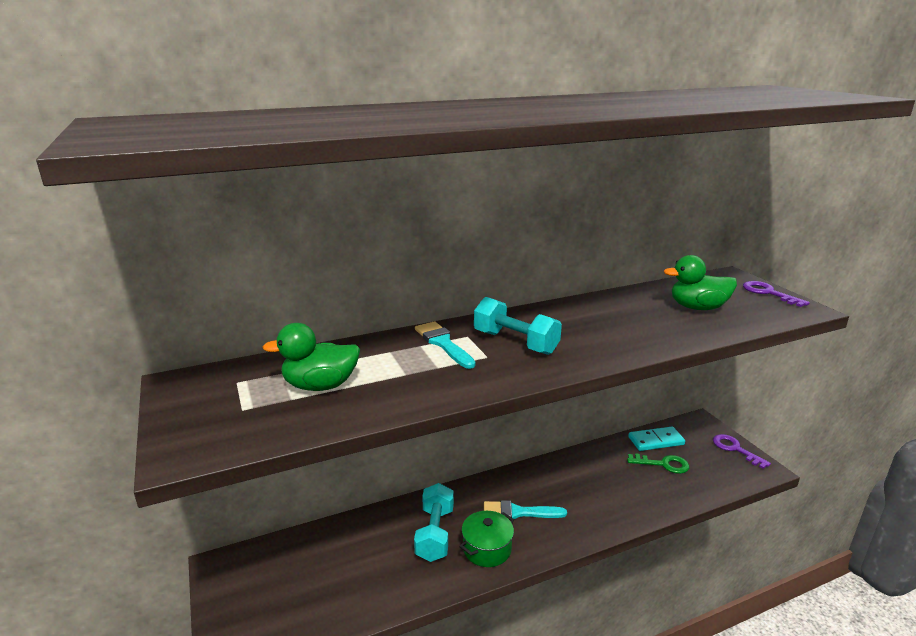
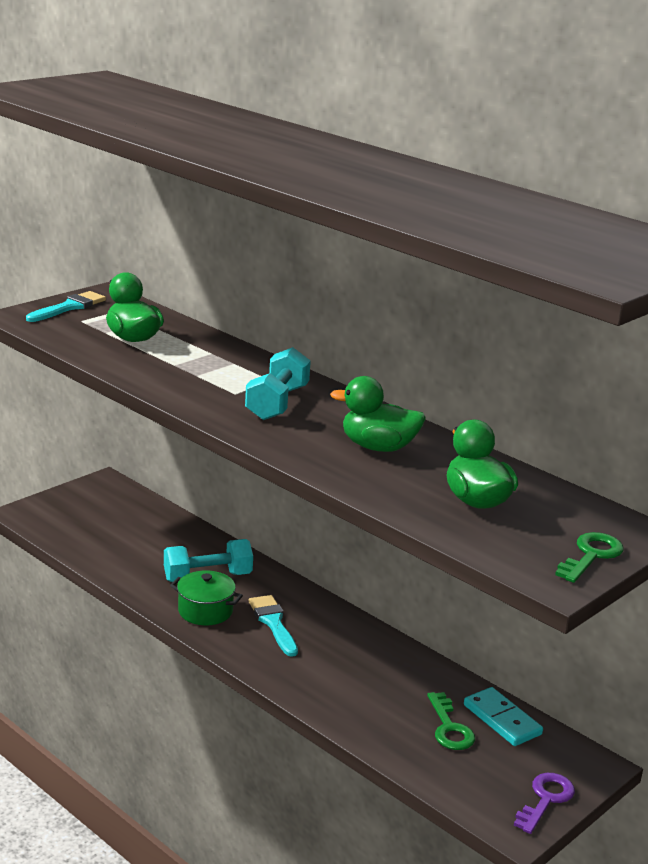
camera: 65 degrees right, 0 degrees up
turquoise brush [415,321,475,369] -> turquoise brush moved to [26,291,106,322]
purple key [743,281,810,307] -> green key [555,532,624,583]
none -> green duck [330,376,426,452]

